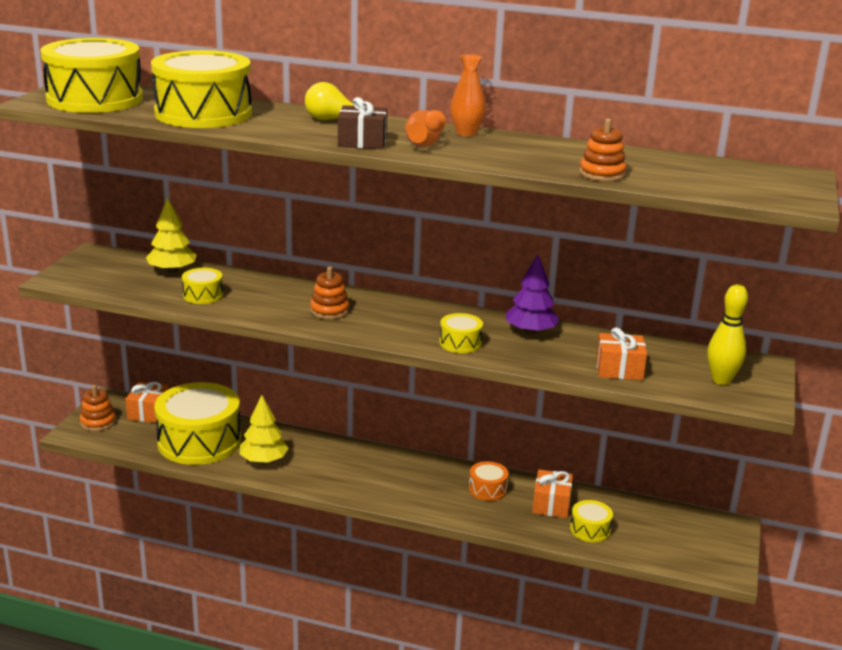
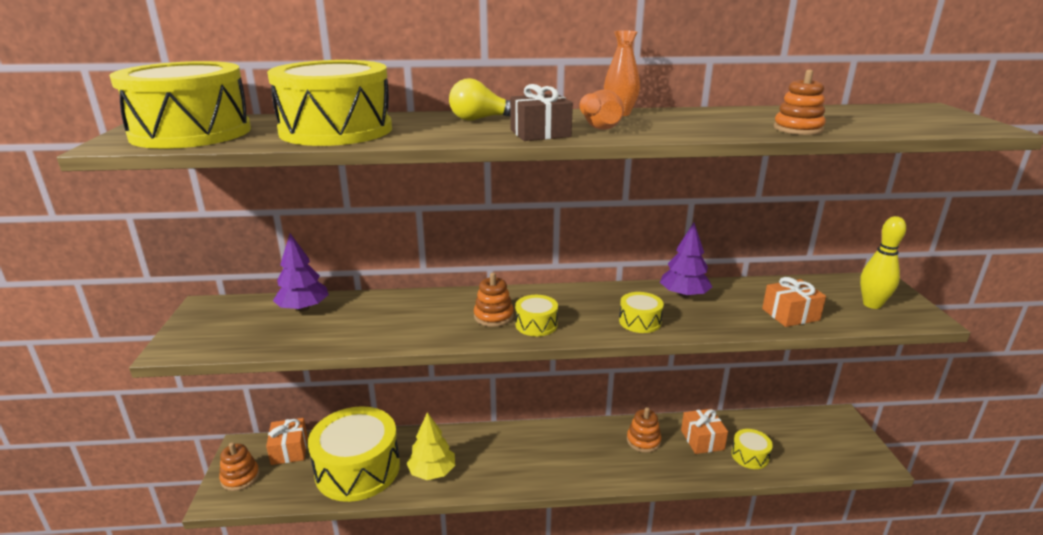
camera: 20 degrees left, 0 degrees up
yellow tree [146,198,197,273] -> purple tree [273,233,329,312]
yellow drum [182,268,223,304] -> yellow drum moved to [515,295,558,336]
orange drum [469,461,509,501] -> orange stacking toy [627,407,661,453]

